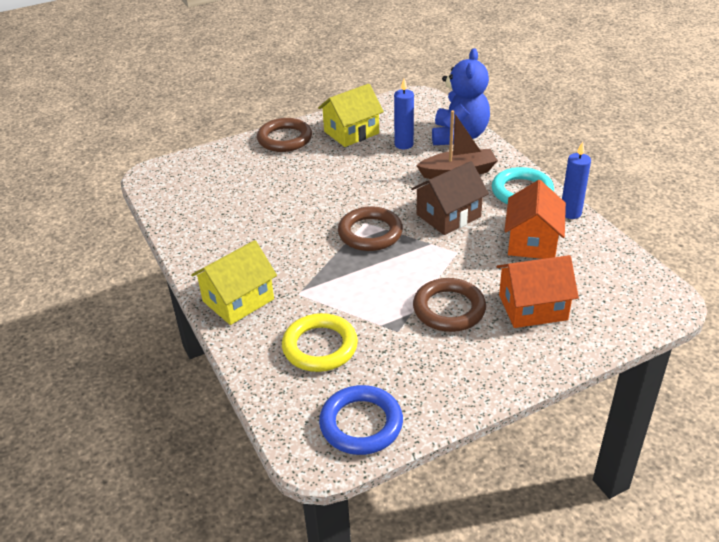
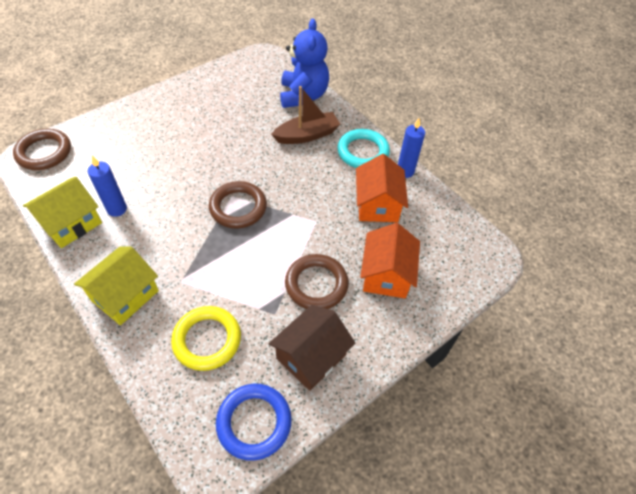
camera: 15 degrees left, 15 degrees up
brown ring [257,118,312,152] -> brown ring moved to [13,129,71,170]
yellow house [318,84,384,147] -> yellow house moved to [23,177,102,248]
blue candle [394,79,414,149] -> blue candle moved to [88,156,127,217]
brown house [411,161,489,235] -> brown house moved to [269,305,355,391]
orange house [497,255,579,328] -> orange house turned 60 degrees counterclockwise [360,223,420,299]

